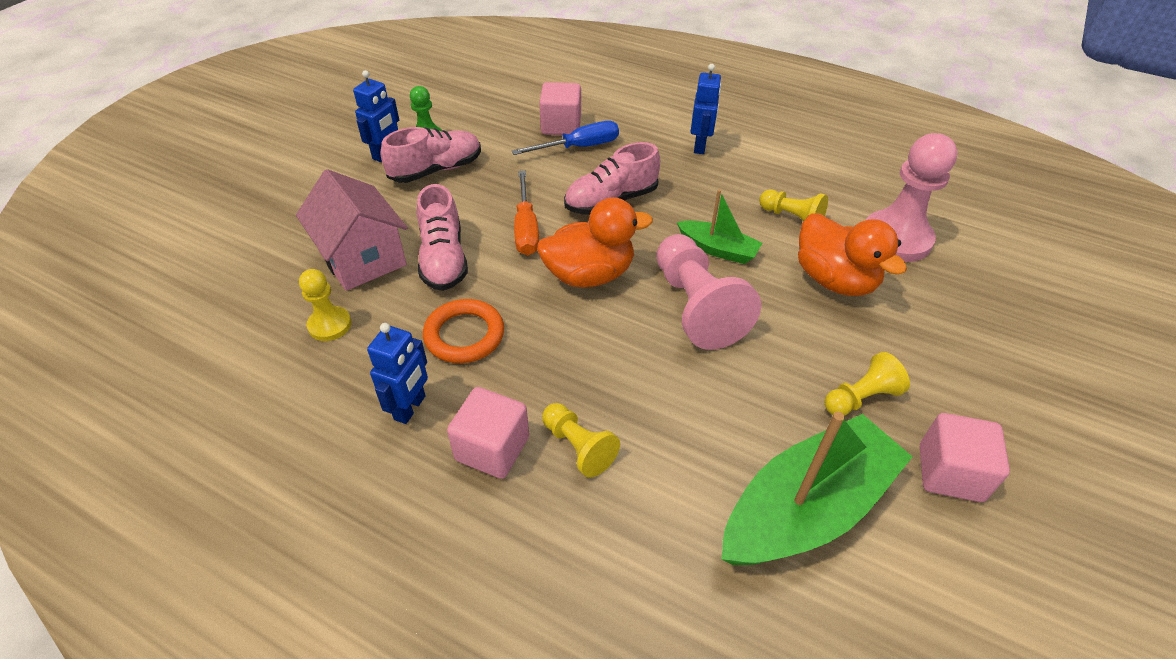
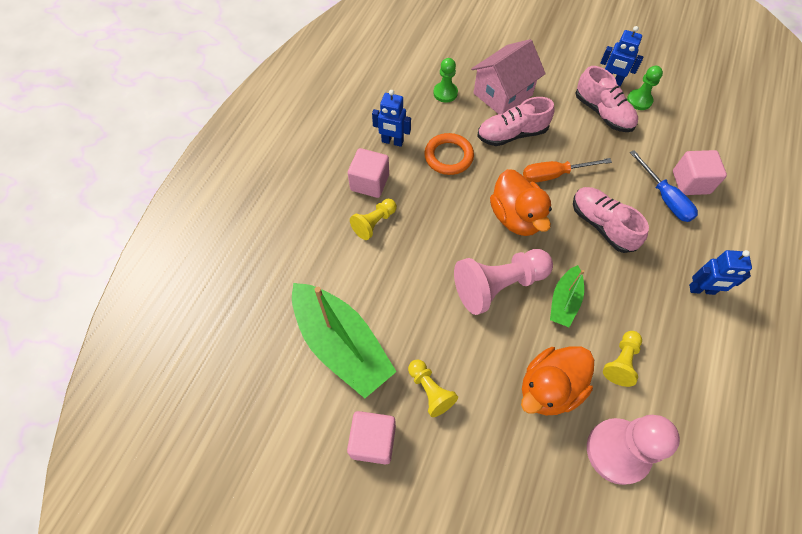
camera: 85 degrees right, 15 degrees up
yellow pawn [299,269,351,341] -> green pawn [433,58,458,103]

